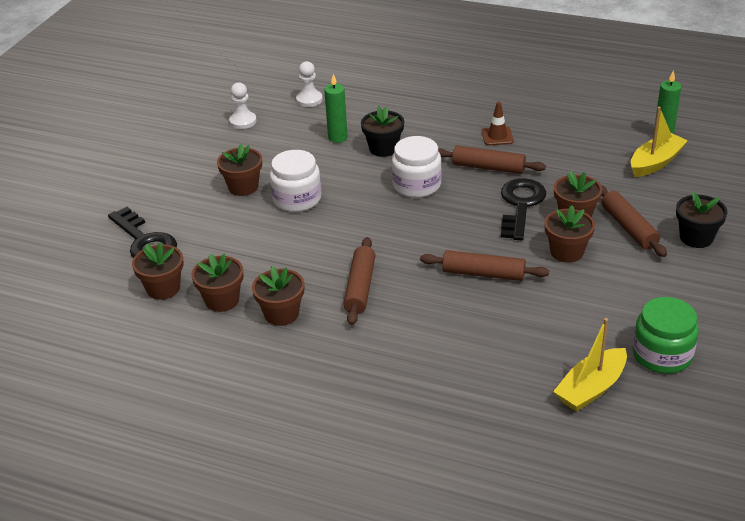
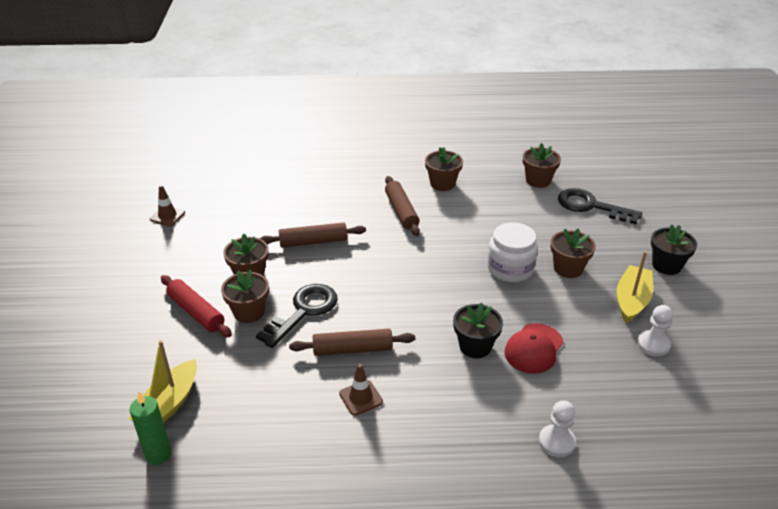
camera: 155 degrees right, 0 degrees up
brown flower pot [192,253,243,312] -> none
white pawn [296,61,323,107] -> white pawn moved to [539,400,576,457]
green candle [324,74,348,143] -> red cap [504,323,563,374]
white jar [392,136,442,198] -> none
black key [501,178,546,240] -> black key turned 135 degrees counterclockwise [256,284,338,348]
yellow boat [553,318,627,412] -> yellow boat moved to [617,251,653,323]
brown rolling pin [601,185,667,257] -> red rolling pin [161,275,232,337]
green jar [633,297,699,374] -> brown traffic cone [150,185,185,226]
black flower pot [676,192,727,248] -> black flower pot moved to [651,224,697,275]

